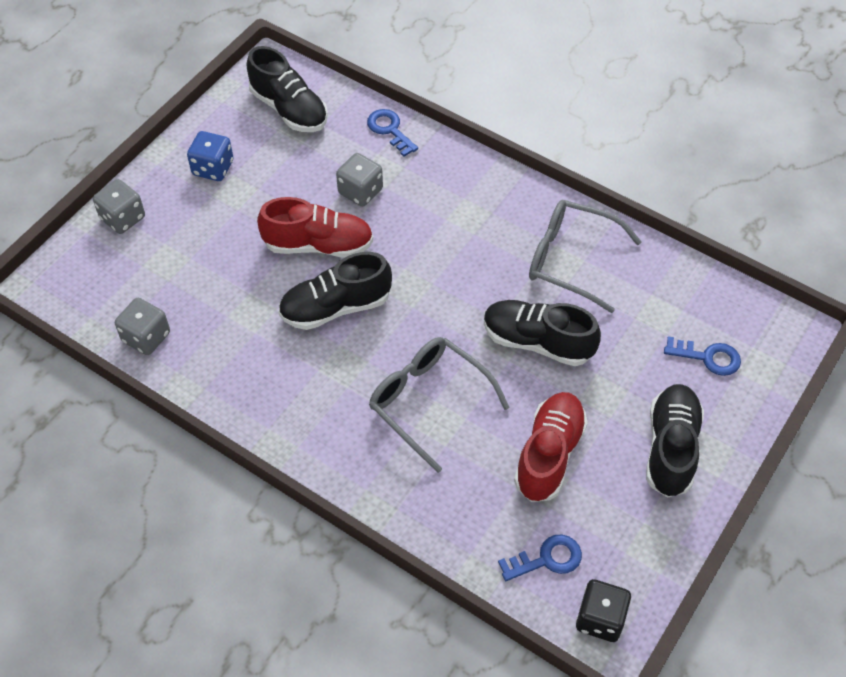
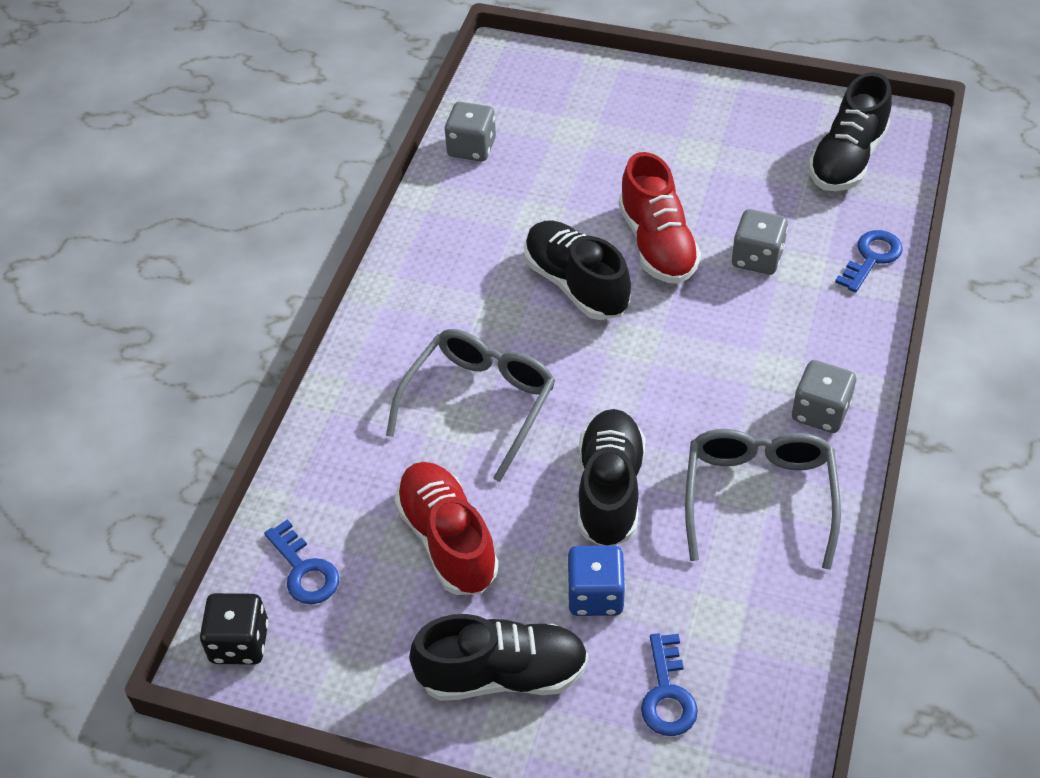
camera: 75 degrees right, 5 degrees down
grey dice [93,179,145,234] -> grey dice moved to [792,360,856,433]
blue dice [187,131,234,181] -> blue dice moved to [567,546,626,616]
red shoe [514,392,588,502] -> red shoe turned 120 degrees counterclockwise [394,462,499,595]

